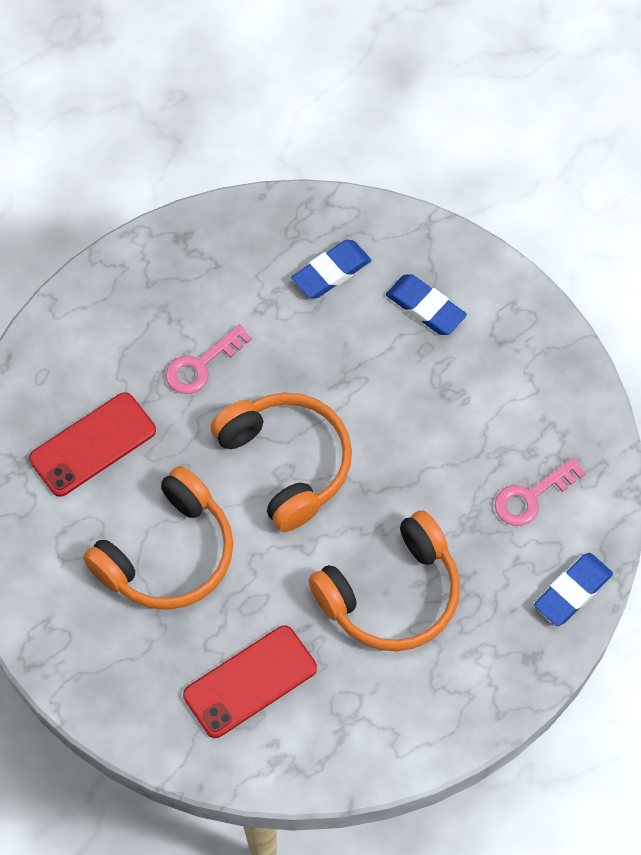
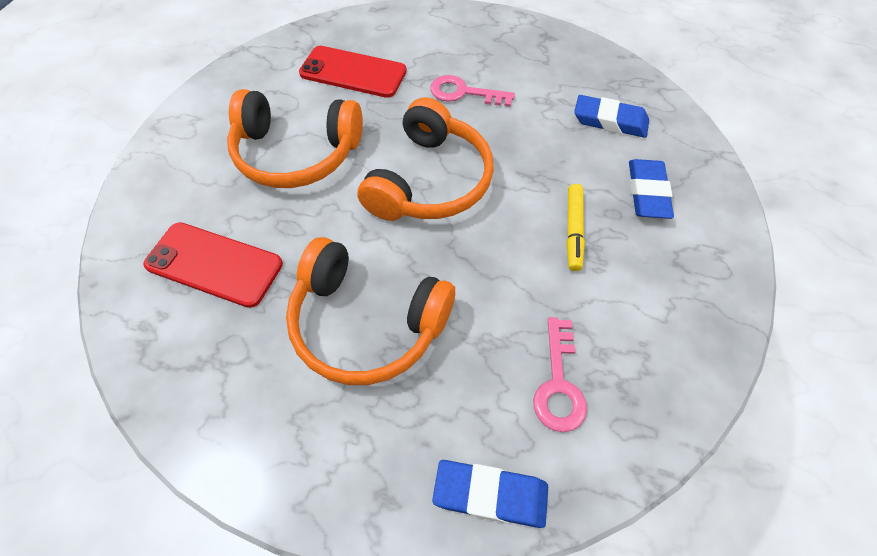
camera: 55 degrees right, 5 degrees down
pink key [495,458,585,526] -> pink key turned 105 degrees counterclockwise [533,317,587,432]
none -> yellow marker [567,184,585,271]

